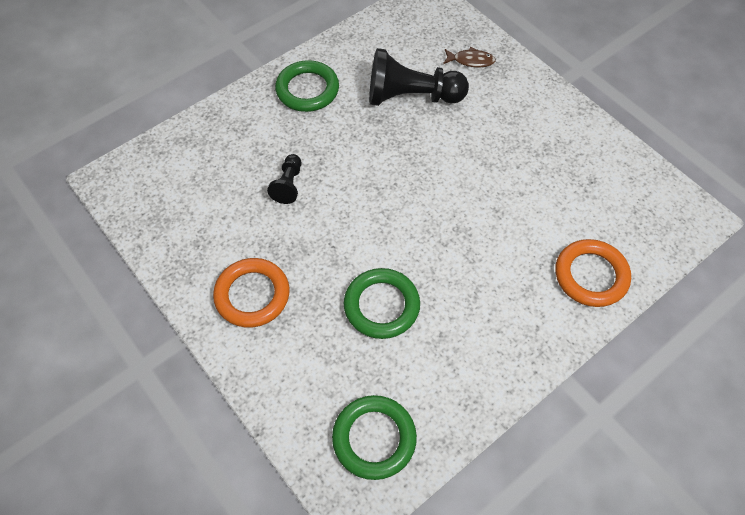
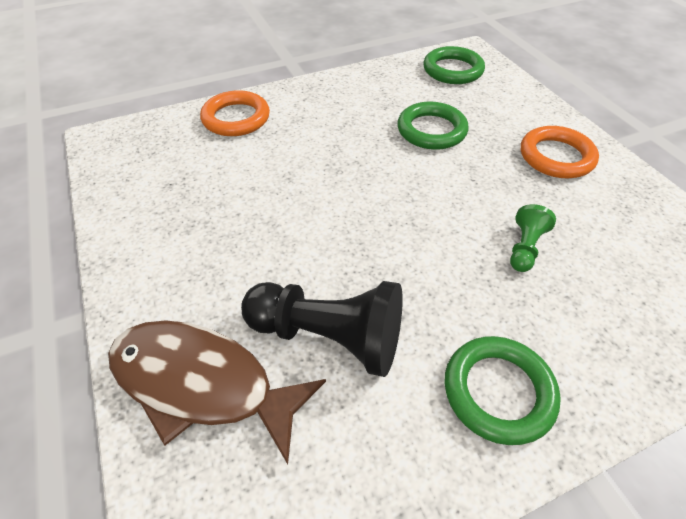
camera: 165 degrees left, 10 degrees down
black pawn [267,154,301,204] -> green pawn [510,204,556,272]
brown fish [443,47,496,68] -> brown fish [108,320,326,464], size x2.38

